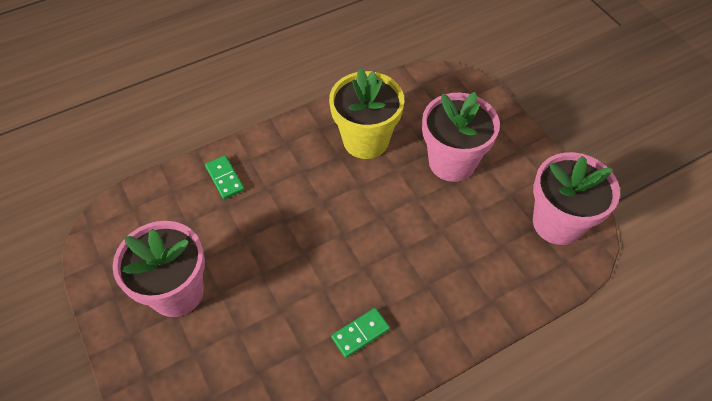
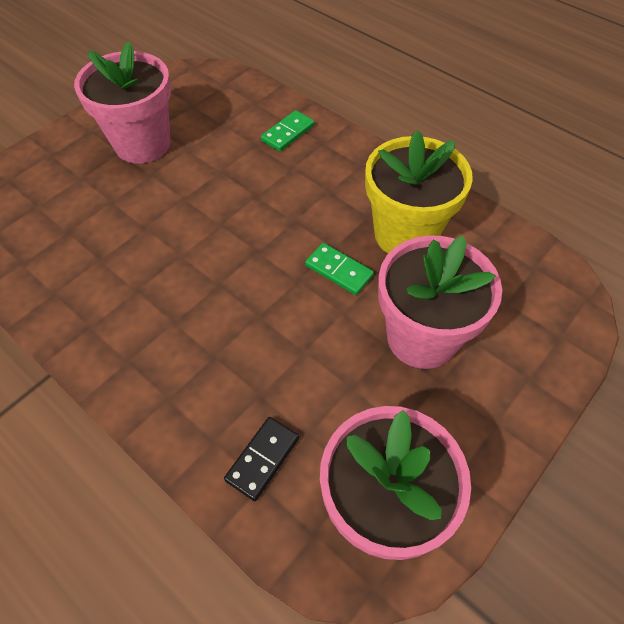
camera: 70 degrees right, 0 degrees up
green domino [331,308,390,358] -> green domino moved to [305,243,374,295]
none -> black domino [224,417,299,501]

